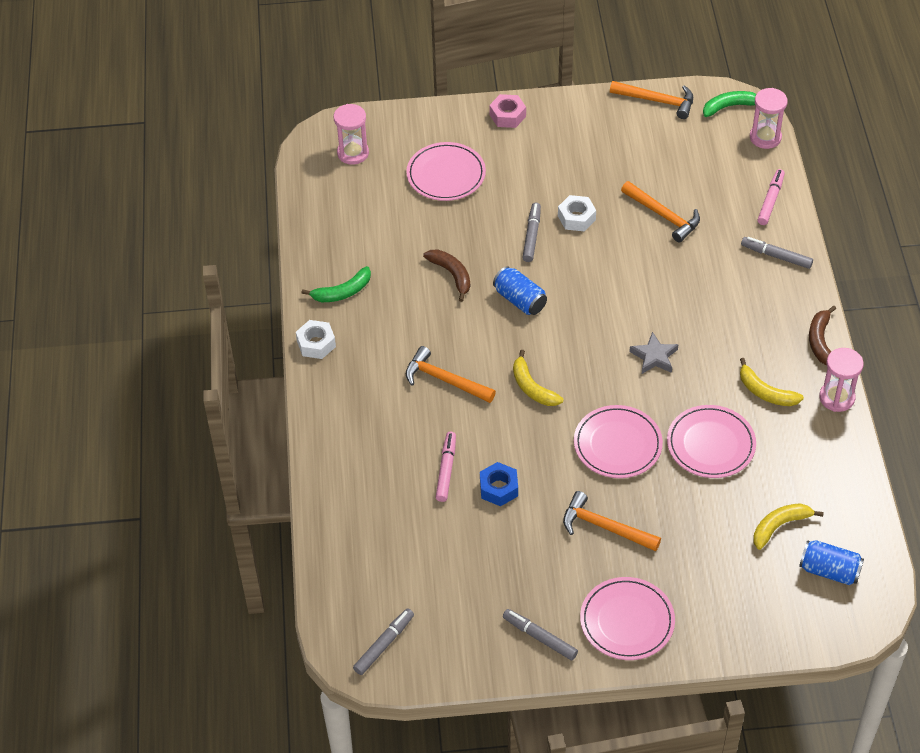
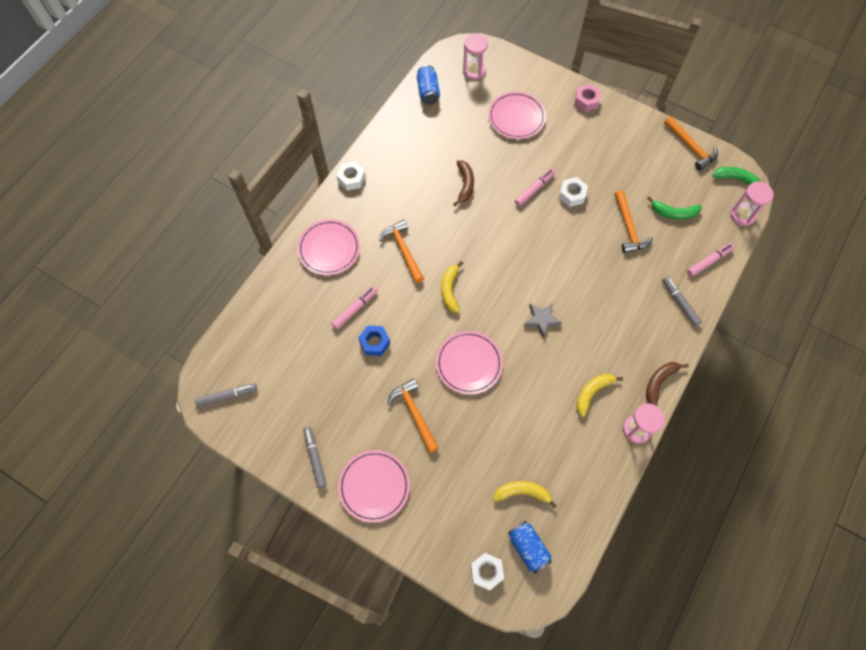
camera: 35 degrees right, 15 degrees up
green banana [302,266,371,302] -> green banana moved to [647,196,702,220]
blue can [493,266,547,315] -> blue can moved to [417,65,440,105]
grey marker [522,203,541,262] -> pink marker [515,168,555,206]
pink plate [667,405,756,478] -> pink plate moved to [297,219,360,275]
yellow banana [740,358,804,406] -> yellow banana turned 60 degrees clockwise [576,374,623,417]
none -> white nut [470,553,504,591]

